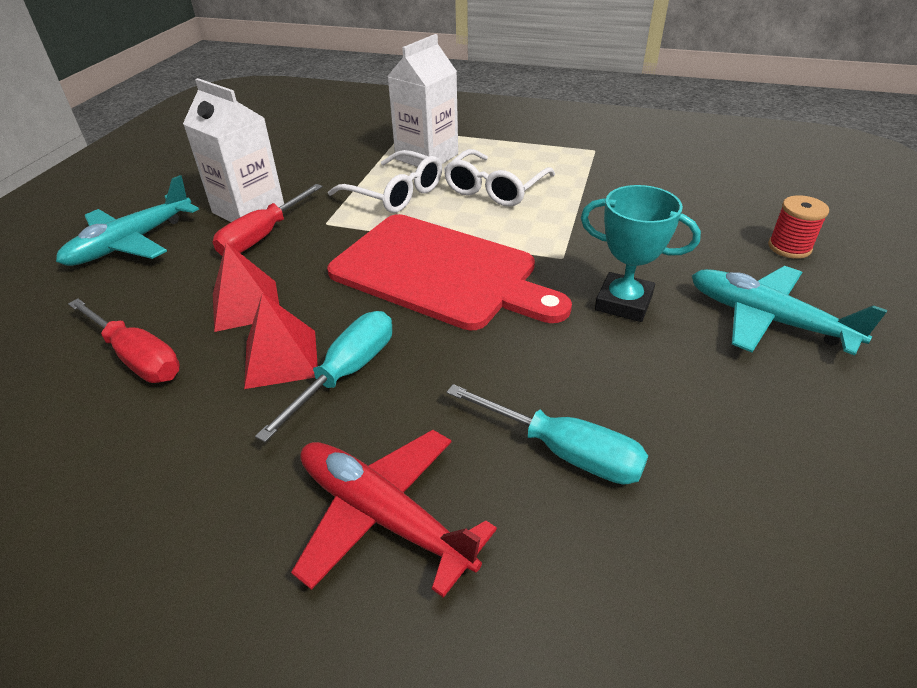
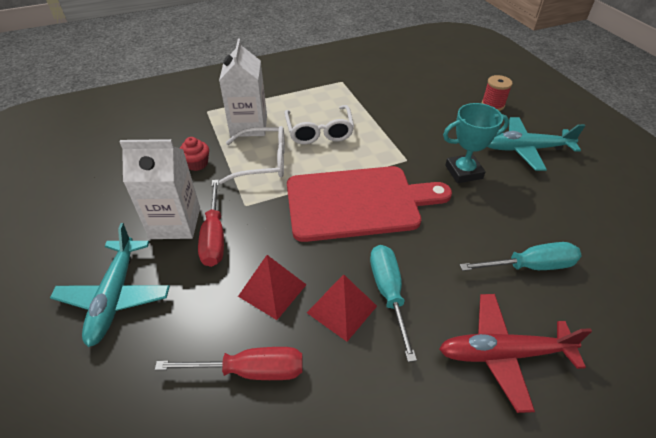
camera: 40 degrees left, 5 degrees up
none -> red cupcake [180,137,209,171]

